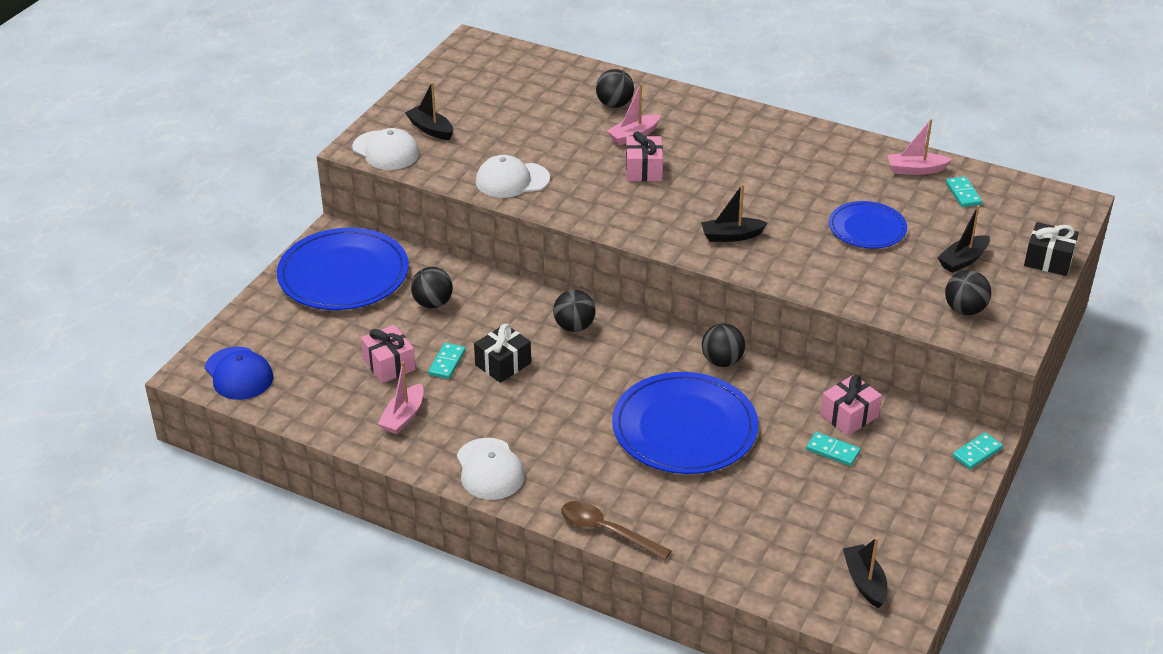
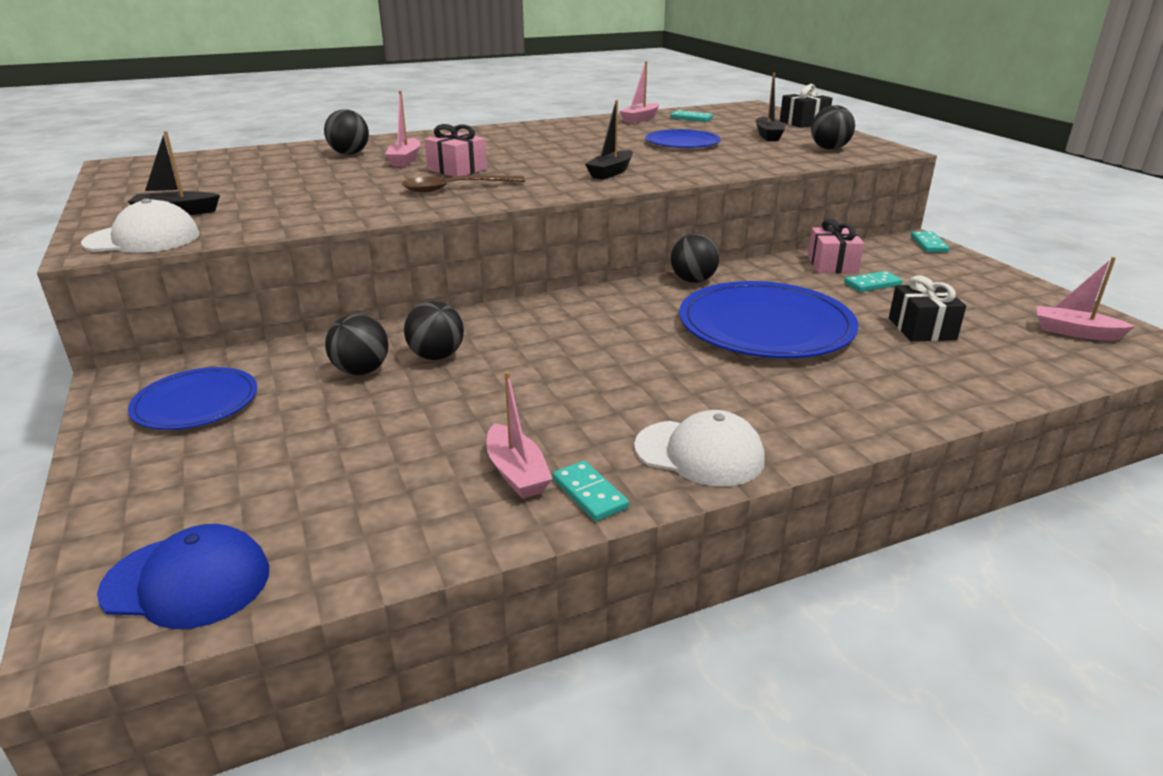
camera: 50 degrees left, 10 degrees down
blue plate [277,228,409,310] -> blue plate [128,367,257,430], size x0.57
pink gift [361,325,416,383] -> none
turquoise domino [428,343,465,379] -> turquoise domino moved to [552,461,629,521]
black gift [474,324,531,383] -> black gift moved to [889,275,966,342]
white cap [476,155,550,198] -> none
black ball [553,290,596,332] -> black ball moved to [404,301,464,360]
brown spoon [561,501,671,560] -> brown spoon moved to [402,175,525,193]
black boat [843,537,888,608] -> pink boat [1037,257,1135,341]

